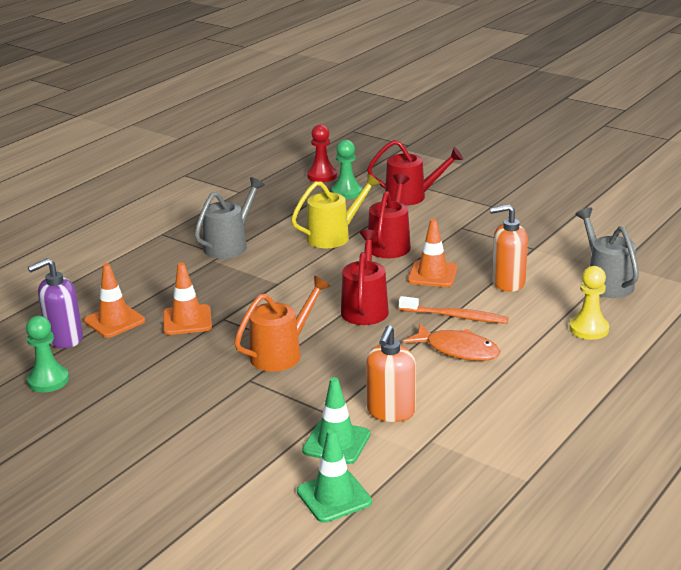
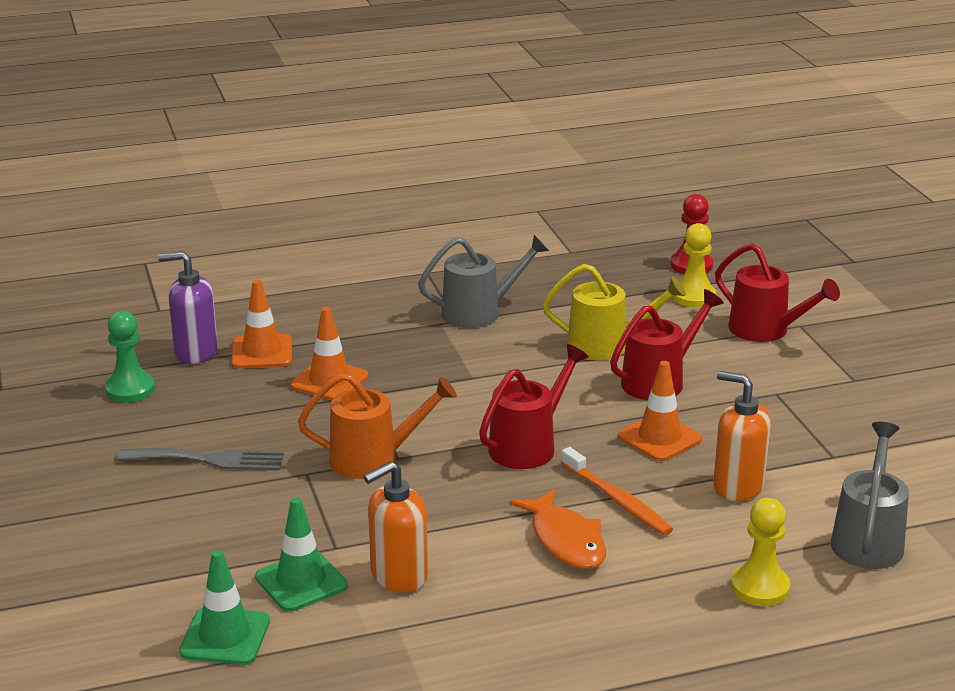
camera: 35 degrees right, 0 degrees up
green pawn [332,140,362,199] -> yellow pawn [672,223,716,307]
none -> grey fork [117,448,284,471]

